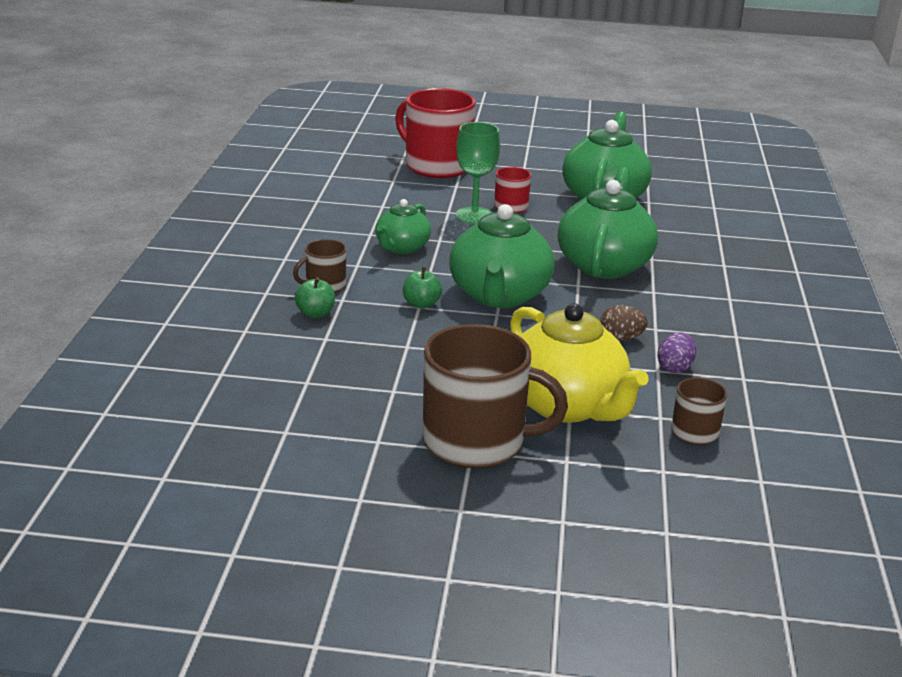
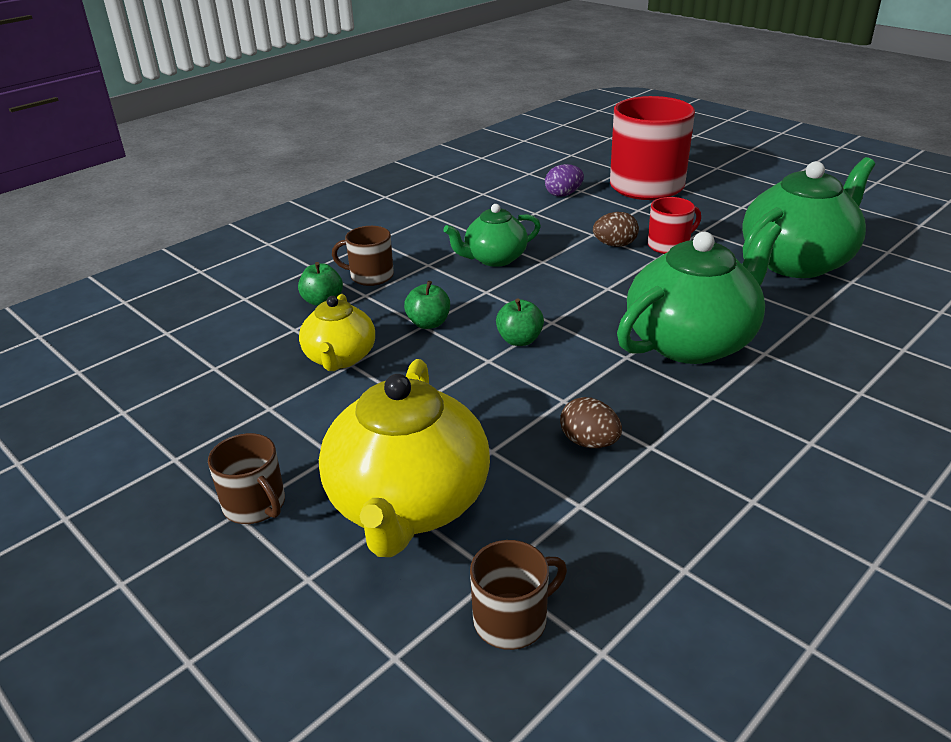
camera: 40 degrees right, 5 degrees up
brown mug [423,324,568,468] -> brown mug [208,433,285,524], size x0.48
green teapot [449,204,554,308] -> green apple [496,298,544,346]
green goblet [456,122,500,224] -> brown egg [593,212,639,247]
purple egg [657,332,696,373] -> purple egg moved to [545,164,584,197]
none -> yellow teapot [299,294,375,371]

